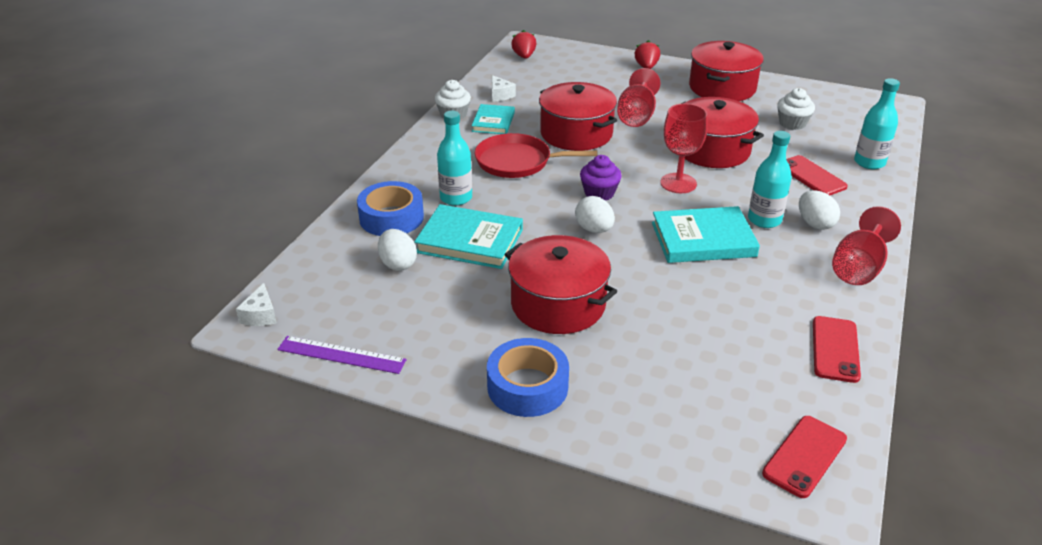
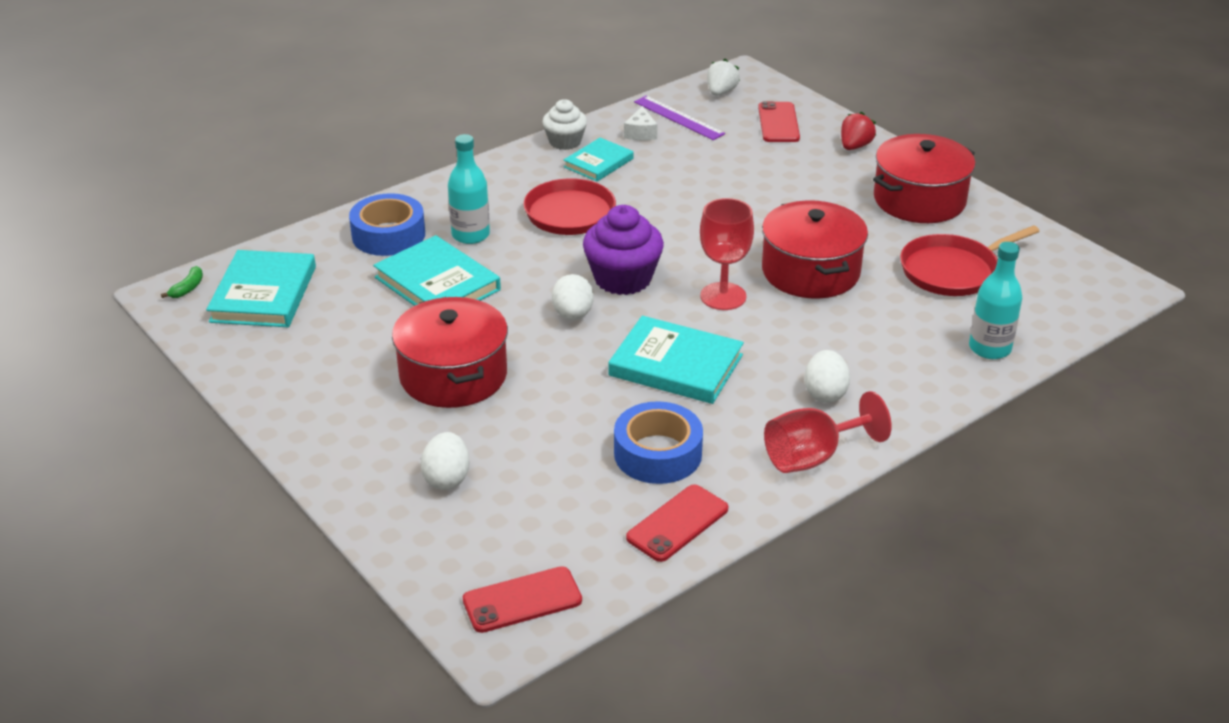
camera: 30 degrees right, 0 degrees up
white cheese [236,283,277,326] -> green banana [161,266,203,298]
purple ruler [277,336,407,374] -> purple ruler moved to [634,96,725,140]
white egg [378,229,417,271] -> white egg moved to [421,432,470,490]
blue tape [487,338,569,417] -> blue tape moved to [614,401,703,484]
red strawberry [511,30,537,59] -> white strawberry [707,59,740,96]
red pot [539,82,617,151] -> none
purple cupcake [580,155,622,201] -> purple cupcake [583,205,664,295], size x1.58
red goblet [617,68,660,127] -> none
turquoise bottle [748,131,792,228] -> none
white cupcake [777,88,815,130] -> red pan [900,225,1040,296]
red phone [786,155,848,195] -> red phone moved to [758,101,800,142]
none -> turquoise book [206,250,316,327]

